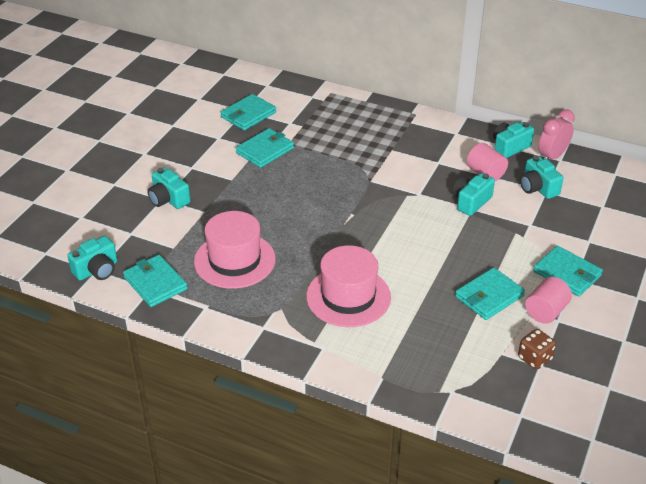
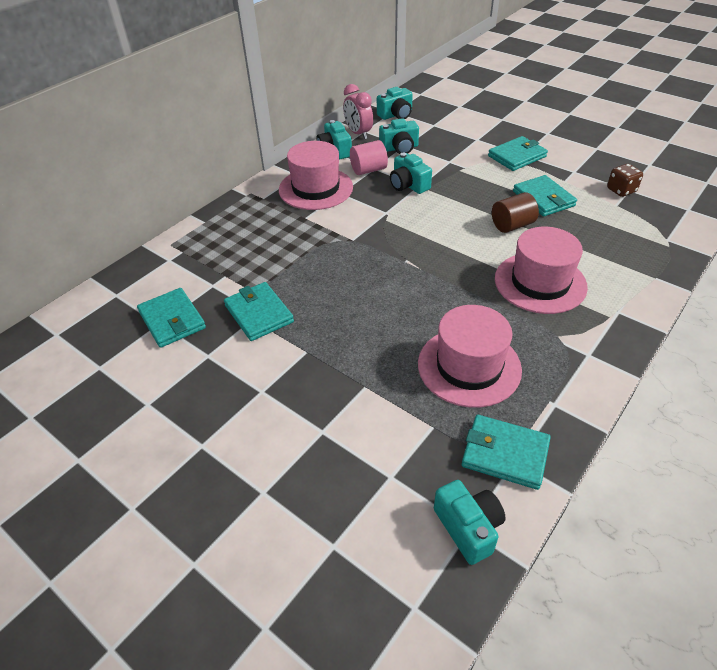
camera: 75 degrees left, 5 degrees up
turquoise wallet [123,255,188,307] -> turquoise wallet turned 45 degrees clockwise [462,415,551,490]
turquoise camera [147,167,190,209] -> turquoise camera moved to [377,87,413,120]
pink cylinder [525,277,572,324] -> none
none -> pink hat [279,141,353,210]
none -> brown cylinder [492,192,539,233]

